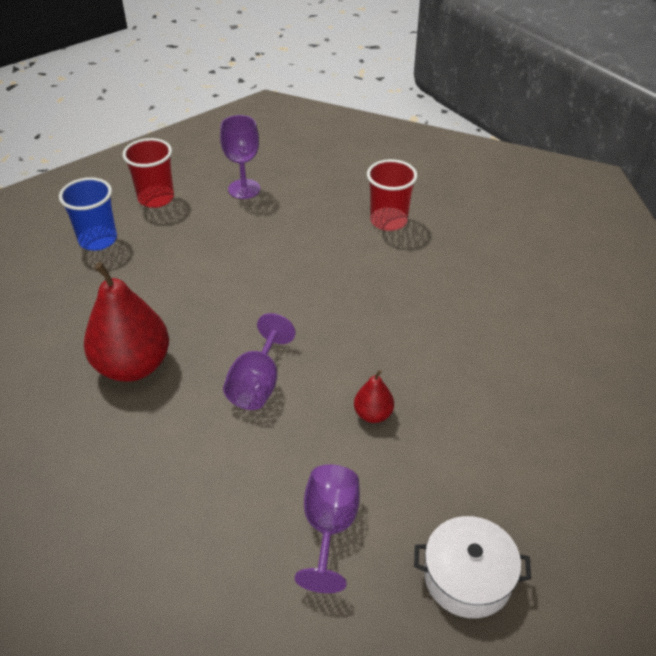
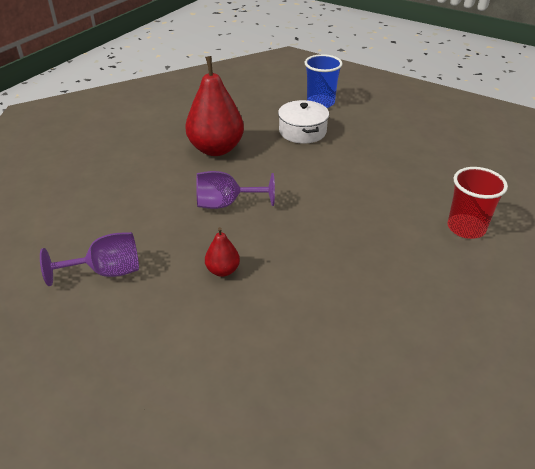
camera: 70 degrees right, 5 degrees down
red cup [122,138,174,208] -> none
purple goblet [220,115,260,199] -> none
white pot [414,516,531,618] -> white pot moved to [278,100,329,144]

